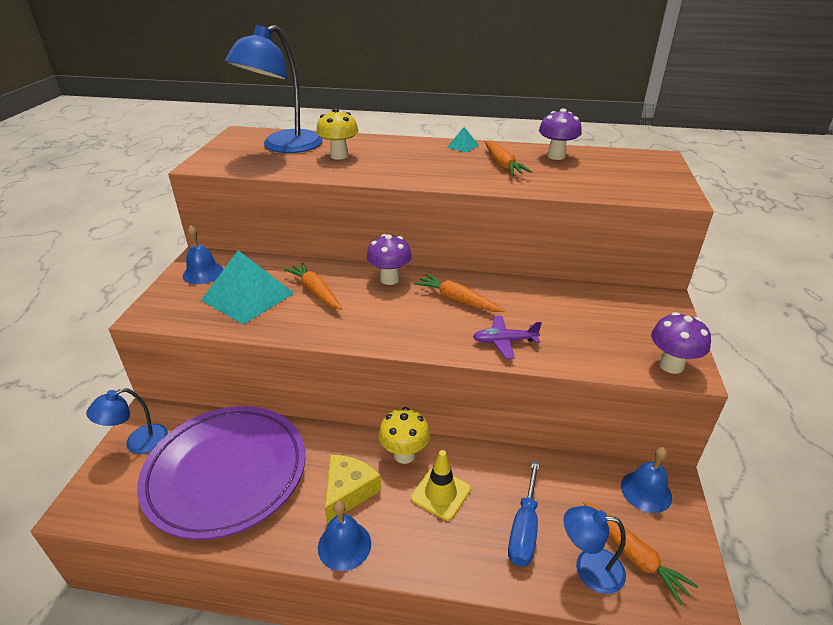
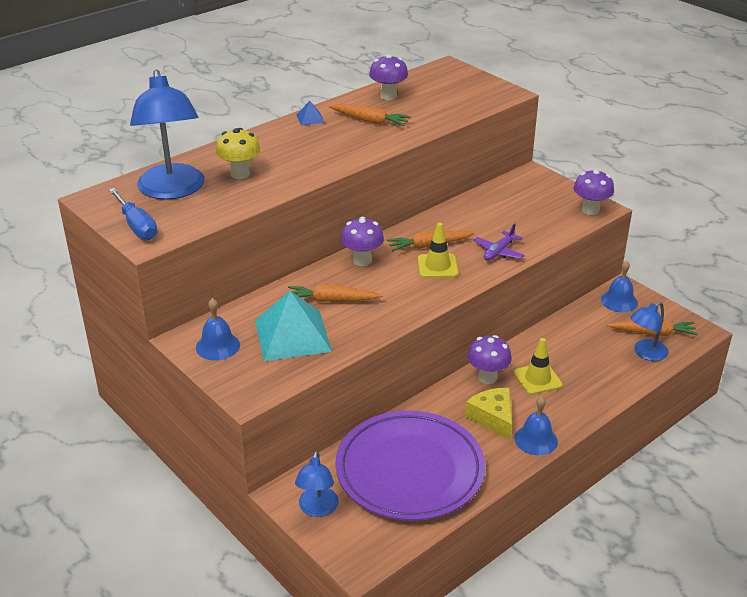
camera: 50 degrees left, 0 degrees up
yellow mushroom [378,407,430,464] -> purple mushroom [467,335,512,384]
turquoise pyramid [447,127,479,152] -> blue pyramid [297,101,325,126]
blue screwdriver [508,461,540,567] -> blue screwdriver moved to [109,188,158,240]
none -> yellow traffic cone [418,222,458,278]

